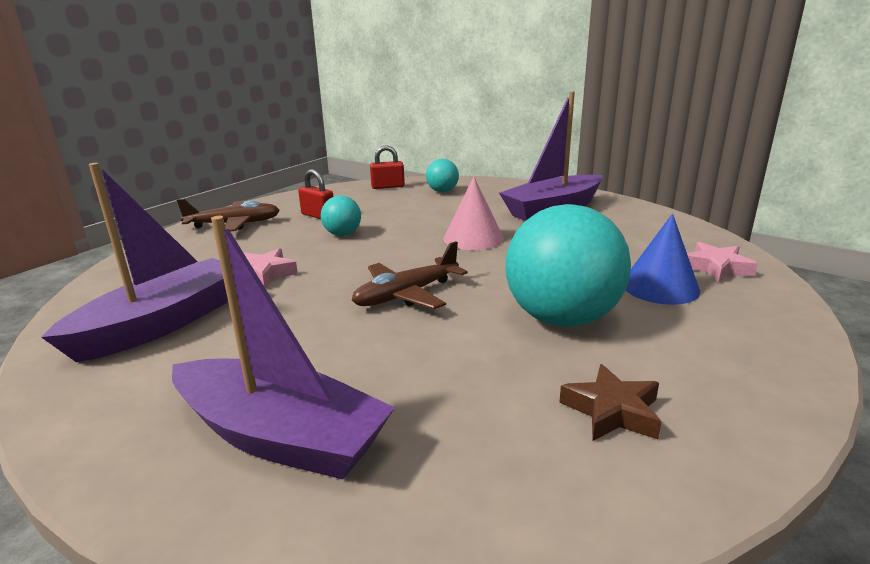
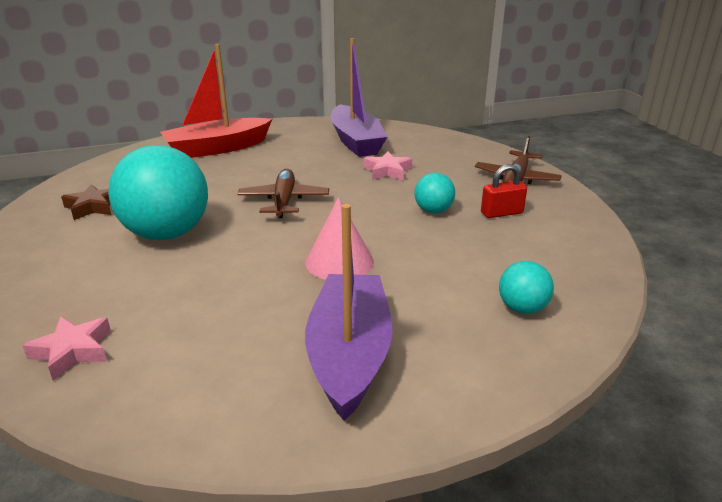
camera: 125 degrees right, 5 degrees up
purple boat [172,216,395,479] -> red boat [160,44,272,158]
red padlock [370,145,405,189] -> none
blue cone [625,214,700,305] -> none

